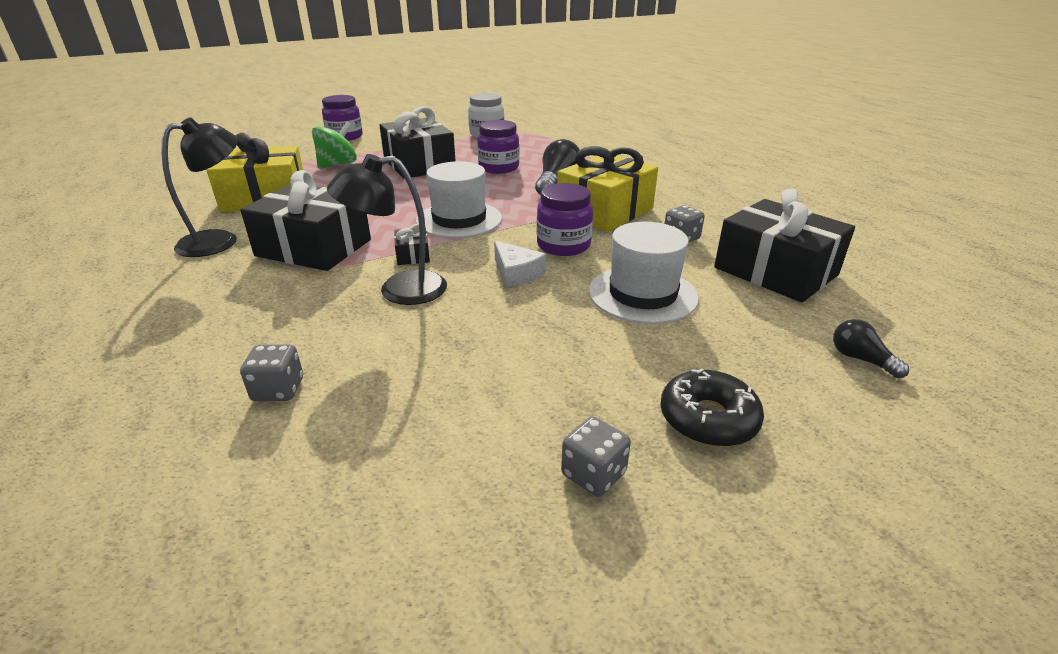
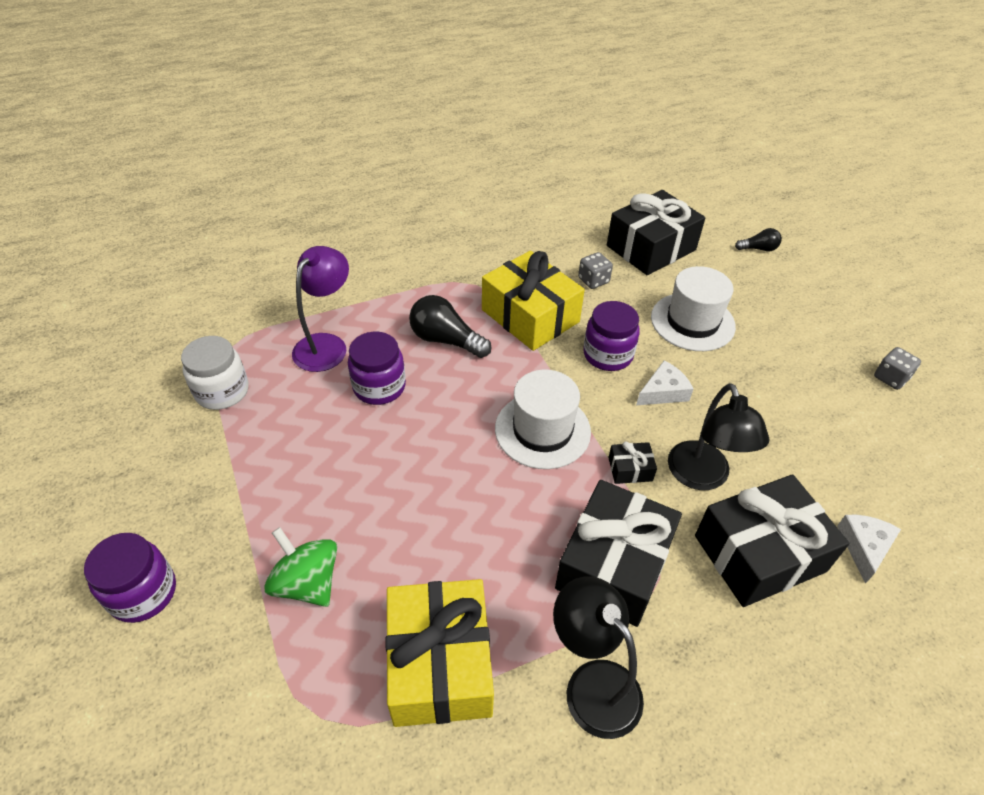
camera: 85 degrees left, 15 degrees up
grey dice [240,344,303,401] -> white cheese [837,515,901,584]
black gift [379,106,456,179] -> black gift moved to [695,474,849,607]
black donut [660,369,764,447] -> none
black light bulb [833,319,909,378] -> black light bulb turned 150 degrees counterclockwise [735,228,782,252]
none -> purple lamp [292,246,349,372]

